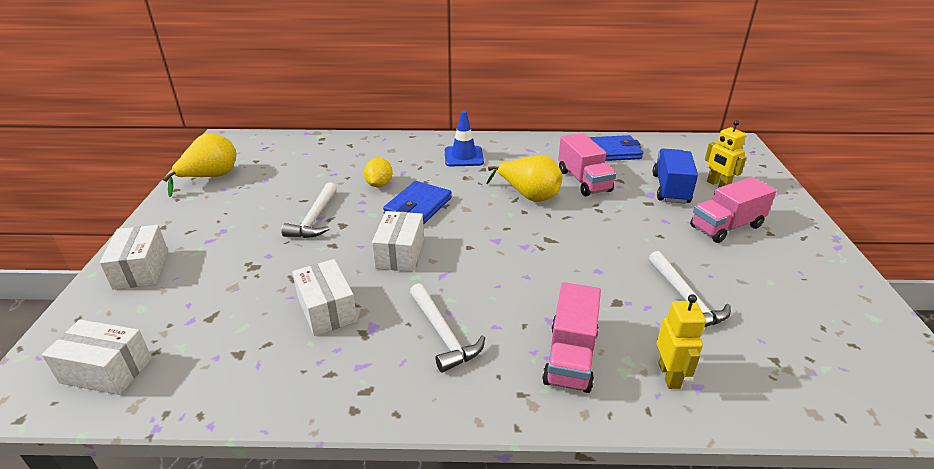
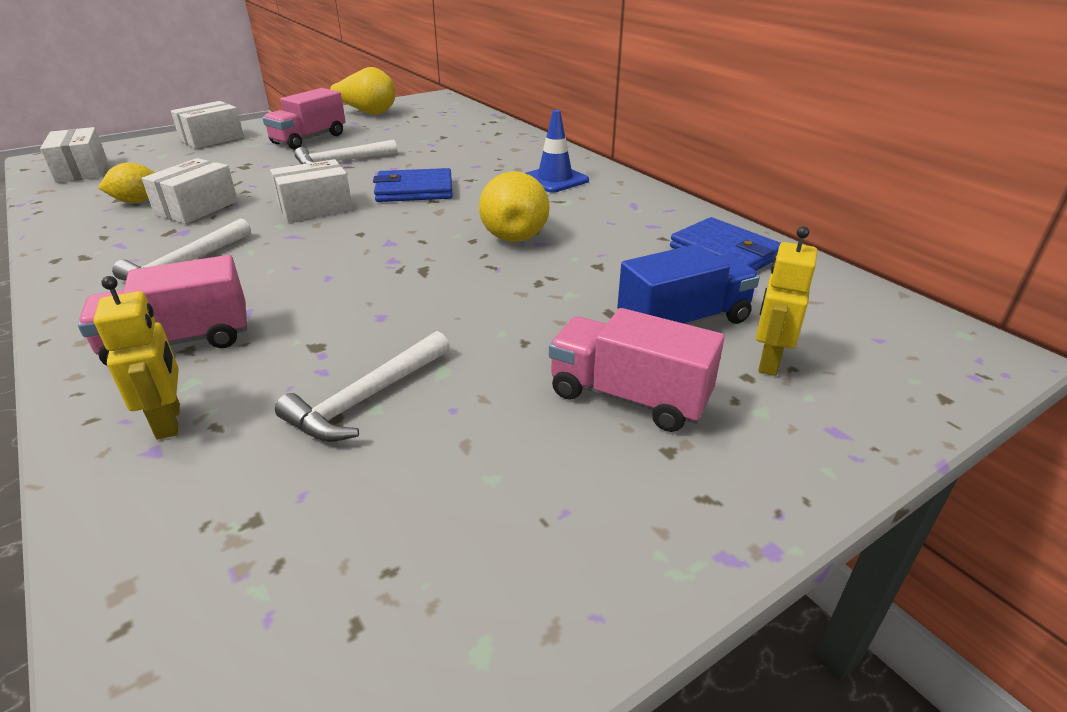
camera: 55 degrees right, 0 degrees up
yellow lemon [364,158,393,187] -> yellow lemon moved to [98,163,155,203]
pink truck [558,133,616,196] -> pink truck moved to [263,88,346,149]
yellow robot [657,294,706,389] -> yellow robot turned 75 degrees counterclockwise [94,276,180,440]

